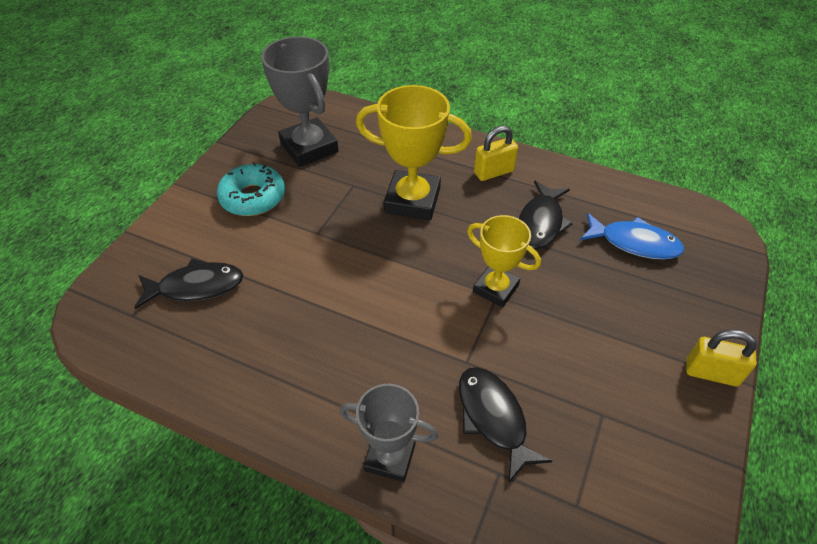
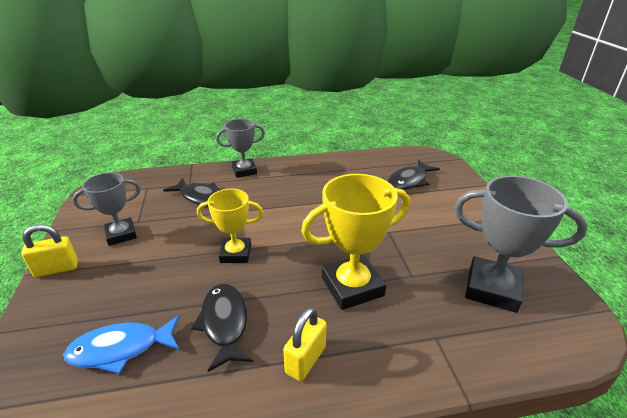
camera: 145 degrees right, 15 degrees down
turquoise donut [217,162,285,216] -> none
none -> grey trophy [72,172,141,246]

